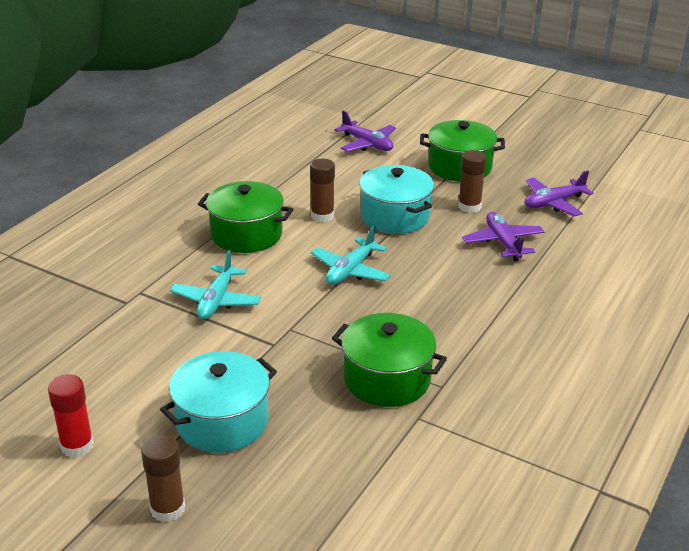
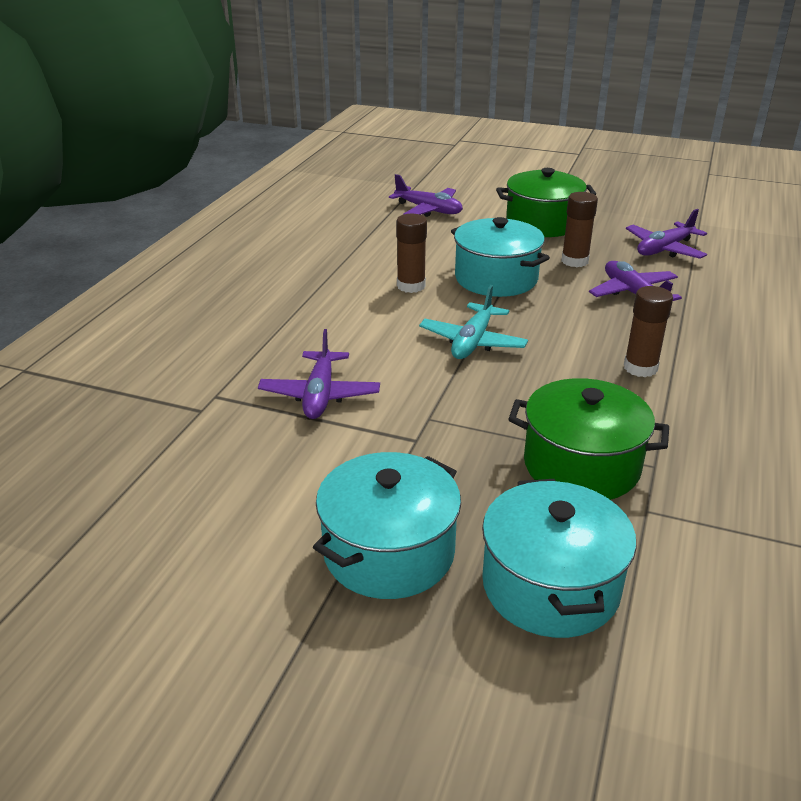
camera: 10 degrees left, 0 degrees up
red glue stick [48,374,94,457] -> none
brown glue stick [141,434,185,522] -> brown glue stick moved to [624,286,673,377]
turquoise plane [170,250,261,319] -> purple plane [258,329,380,419]
green pot [198,181,293,253] -> none
none -> turquoise pot [482,479,637,638]

